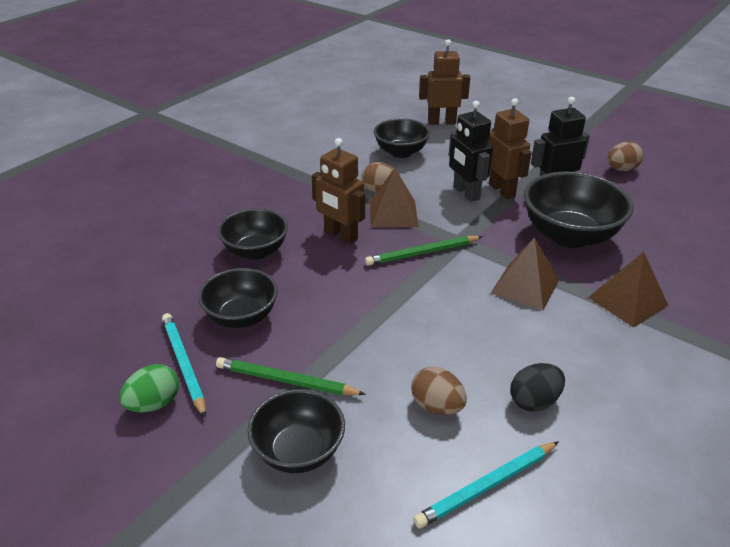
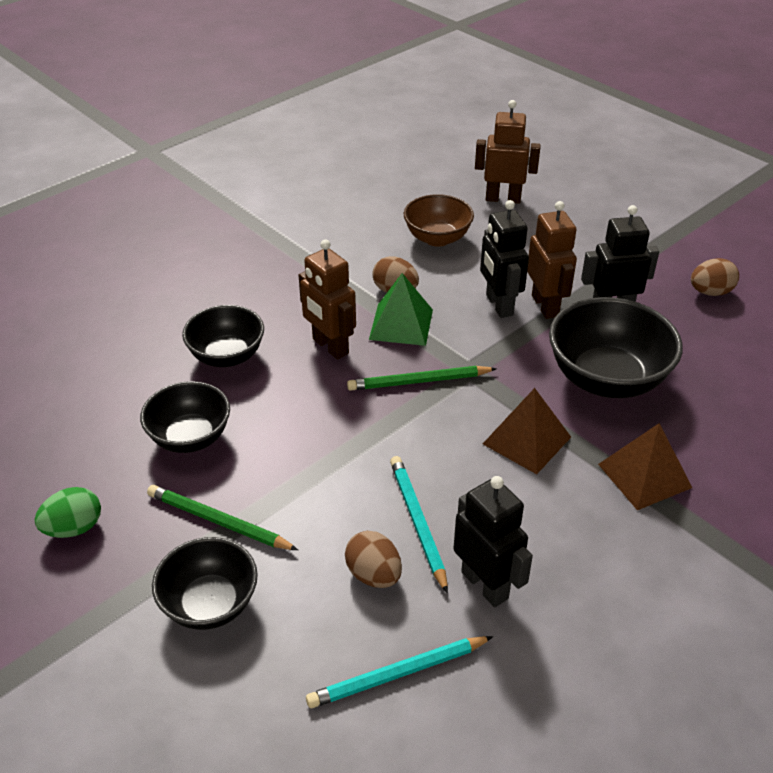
camera: 10 degrees right, 5 degrees up
turquoise pencil [162,313,206,418] -> turquoise pencil moved to [390,456,448,594]
brown pyramid [370,168,419,228] -> green pyramid [369,273,433,346]
black bowl [374,118,430,158] -> brown bowl [404,194,474,247]
black egg [510,363,565,412] -> black robot [453,476,533,607]

